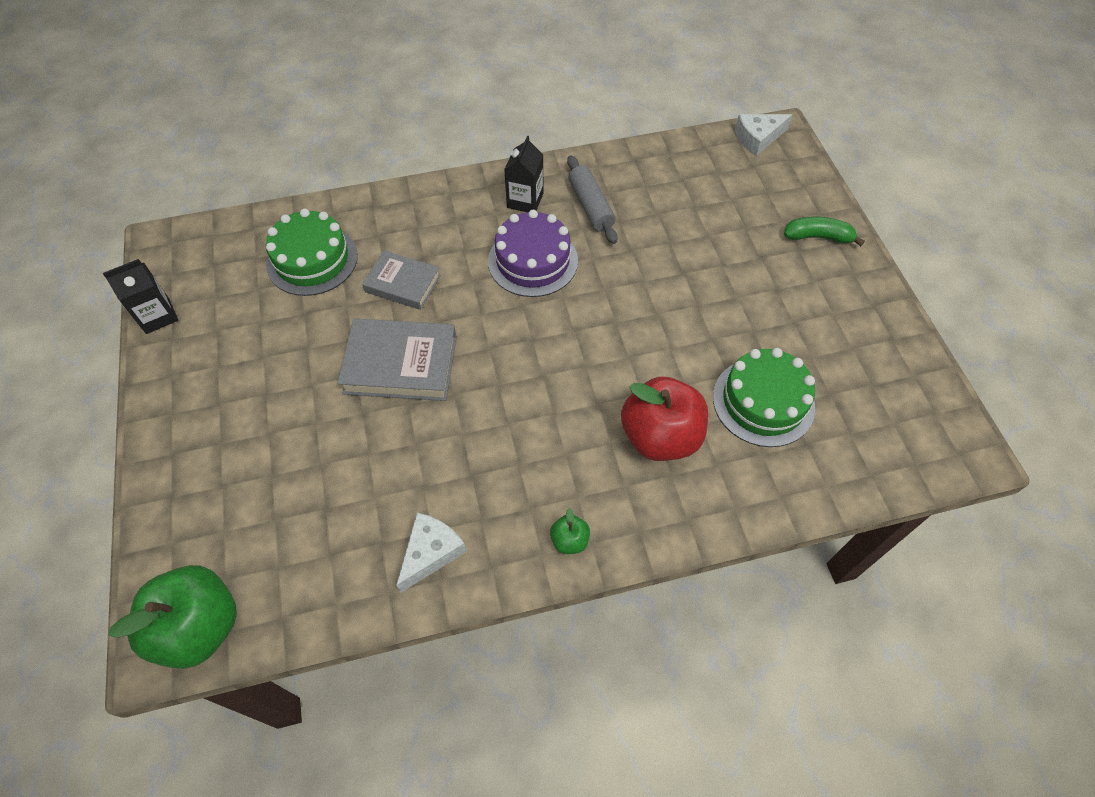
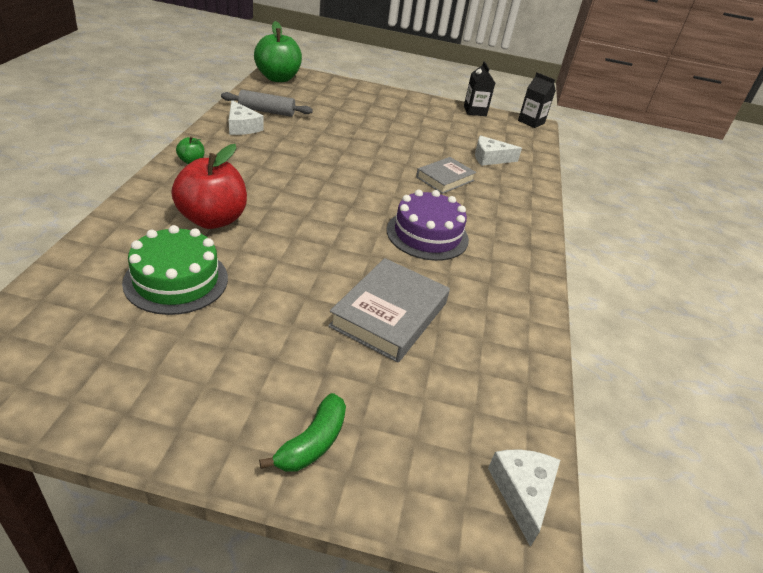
camera: 110 degrees right, 20 degrees down
green cake [266,209,358,296] -> white cheese [475,136,522,166]
grey book [337,319,457,401] -> grey book moved to [328,258,450,363]
black carton [504,136,543,212] -> black carton moved to [518,72,556,128]
grey rolling pin [567,155,618,244] -> grey rolling pin moved to [221,90,313,117]

